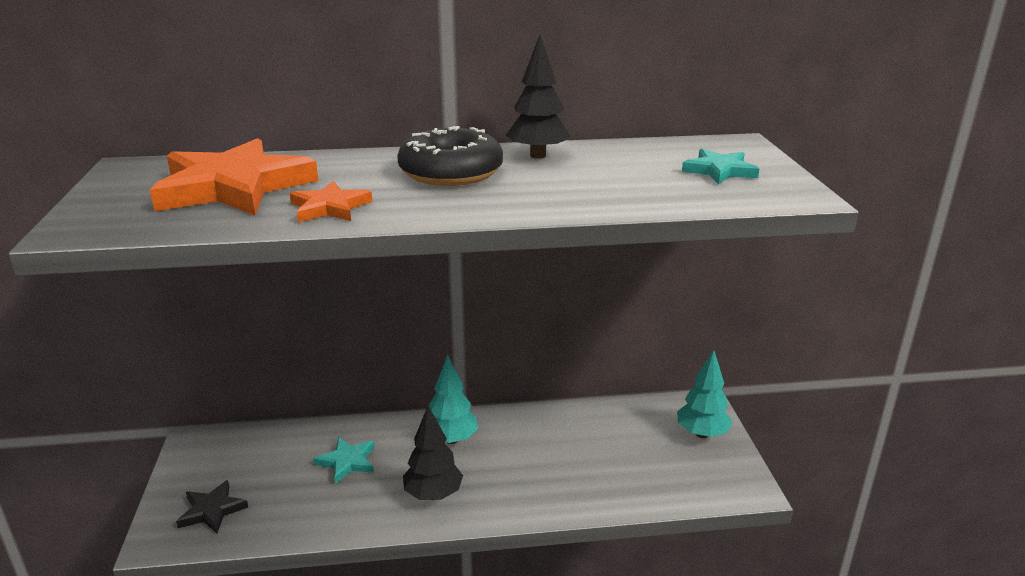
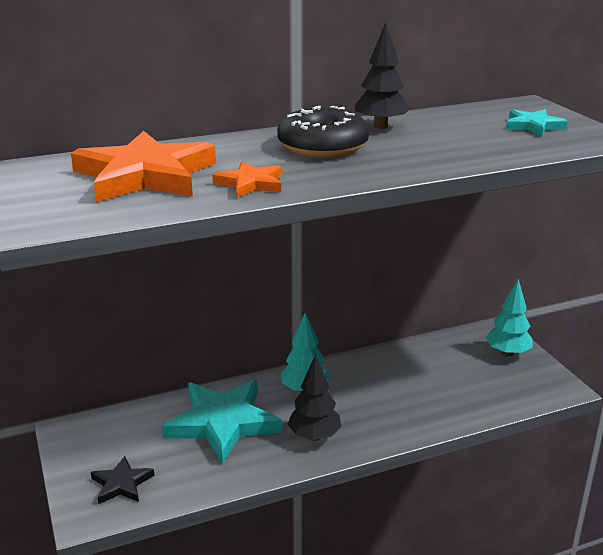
camera: 15 degrees left, 0 degrees up
turquoise star [313,437,375,484] -> turquoise star [162,380,282,464], size x2.04

